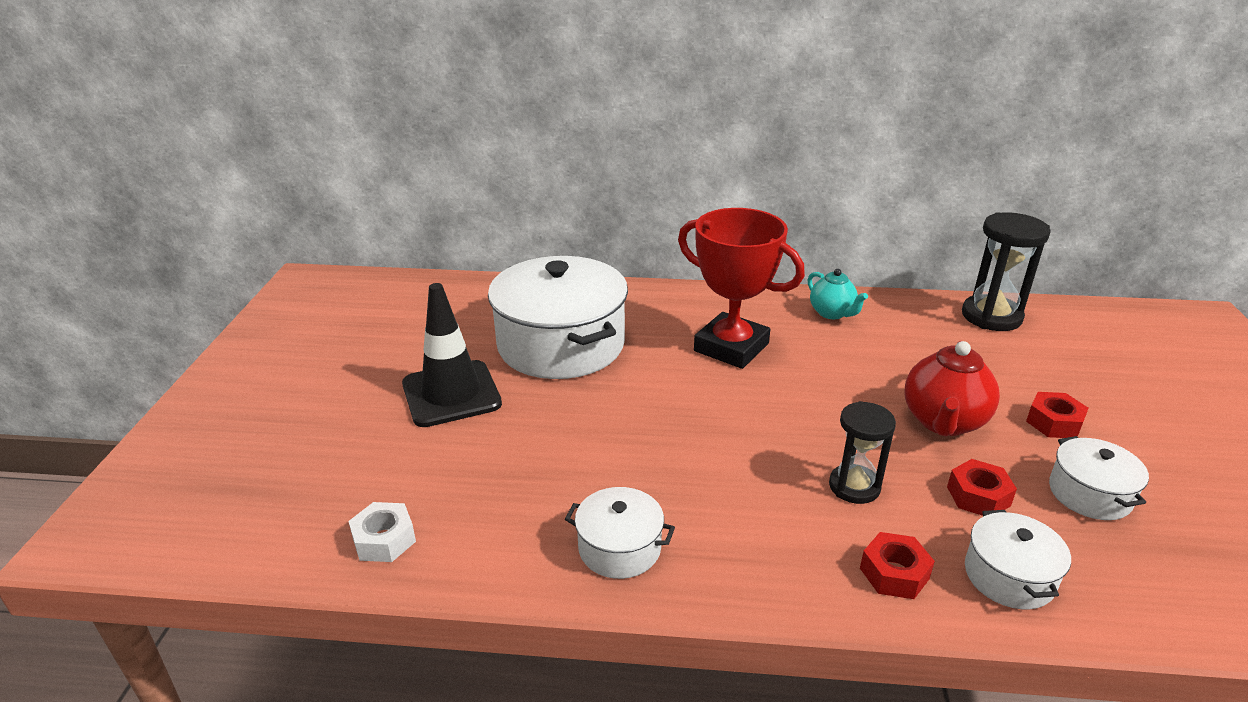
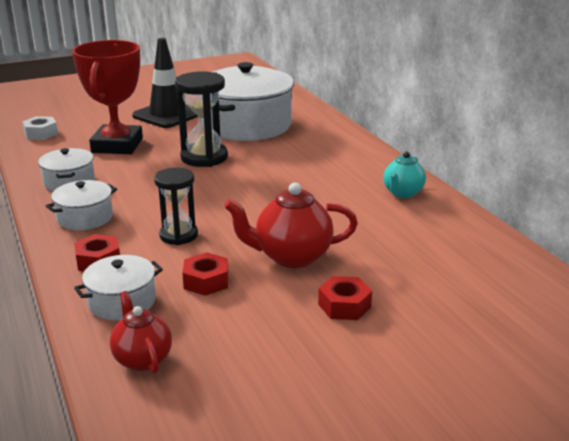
camera: 60 degrees right, 5 degrees down
red trophy [678,208,805,369] -> red trophy moved to [72,40,143,154]
black hourglass [962,212,1051,331] -> black hourglass moved to [175,72,228,167]
white pot [1049,436,1149,520] -> white pot moved to [46,180,117,230]
none -> red teapot [110,291,172,374]

